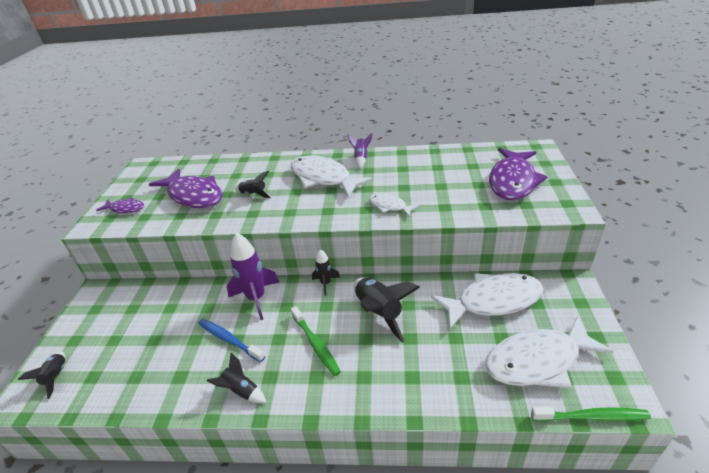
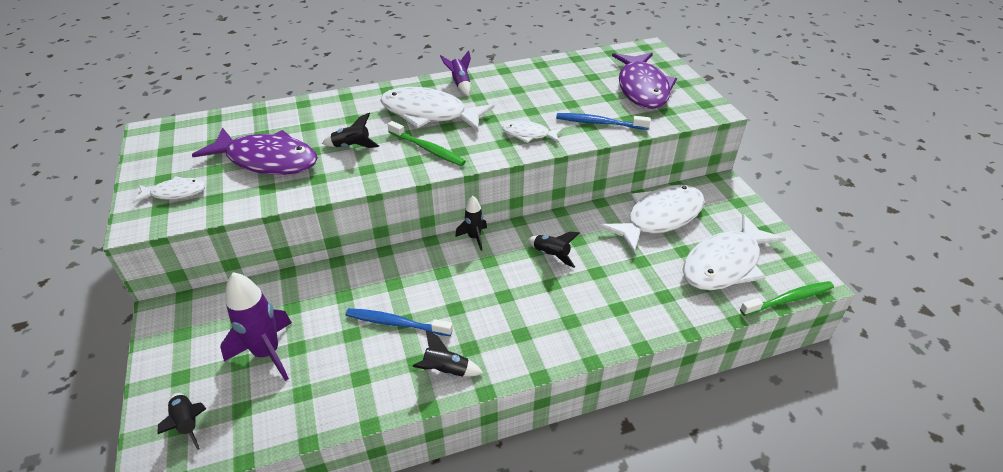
camera: 25 degrees left, 5 degrees up
purple fish [96,197,144,213] -> white fish [133,176,206,203]
purple rocket [227,233,279,320] -> purple rocket moved to [220,272,292,381]
green toothbrush [291,306,341,376] -> green toothbrush moved to [388,121,466,166]
black rocket [354,277,420,343] -> black rocket [527,232,580,268], size x0.56
none -> blue toothbrush [556,113,651,130]

